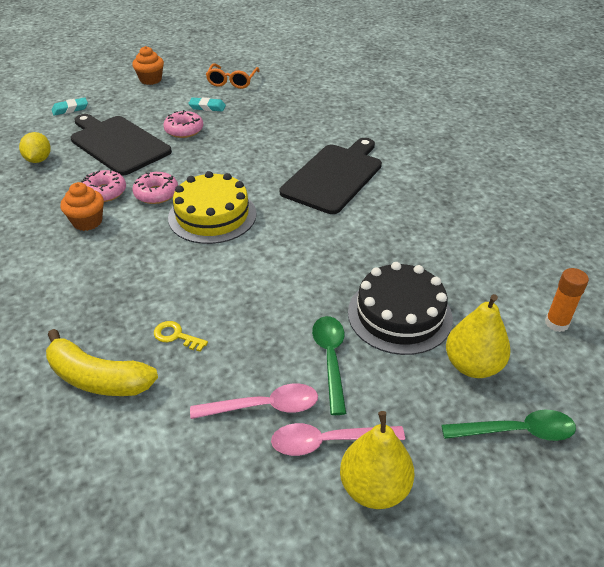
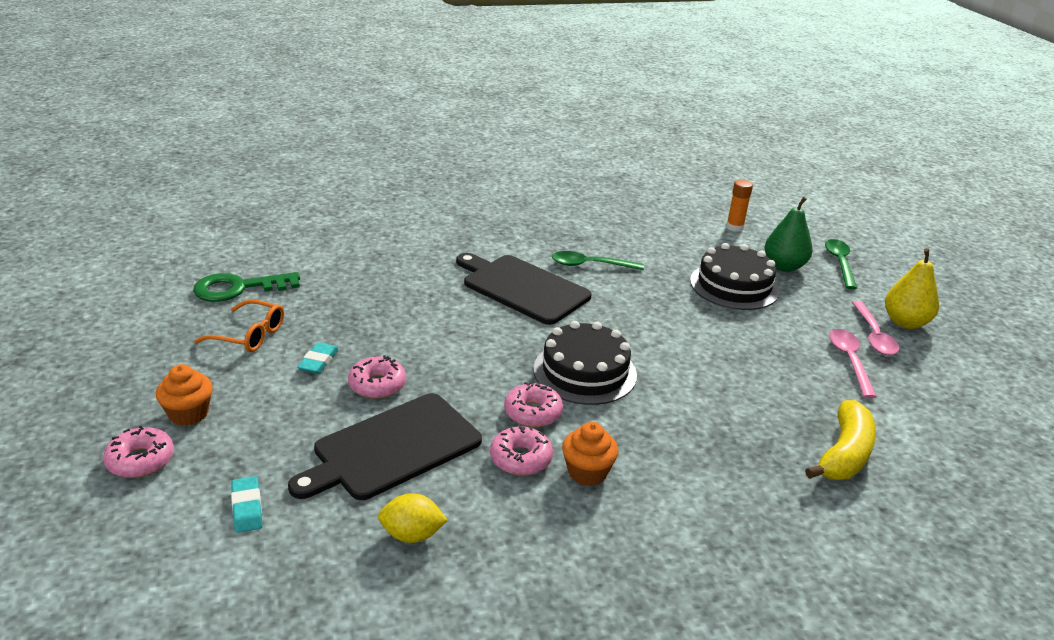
camera: 85 degrees left, 10 degrees down
yellow key [154,321,208,352] -> none
yellow cake [168,171,257,244] -> black cake [533,321,637,405]
green spoon [312,316,347,415] -> green spoon moved to [552,251,644,270]
yellow pear [446,294,511,378] -> green pear [765,197,813,272]
none -> pink donut [103,426,174,478]
none -> green key [193,272,300,302]

